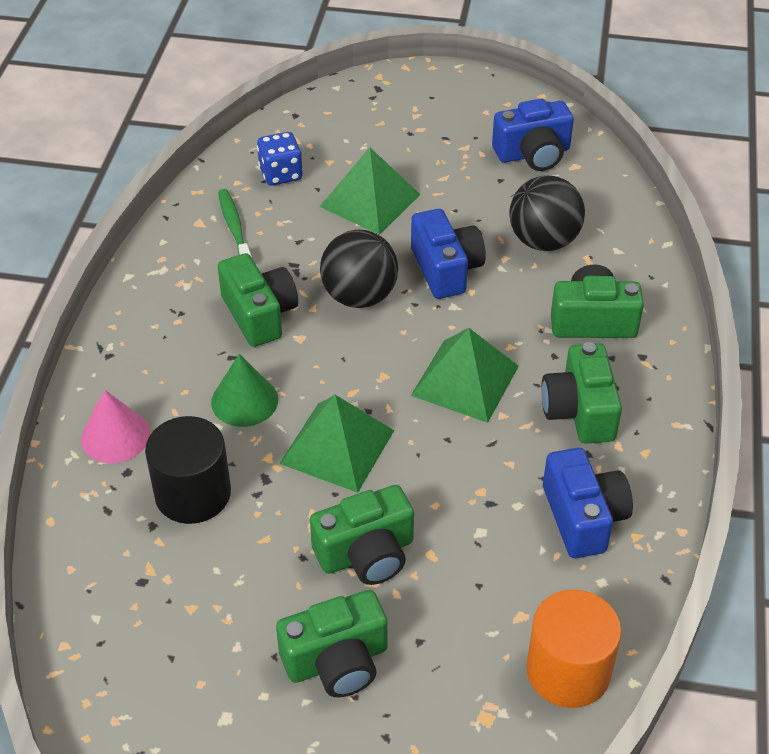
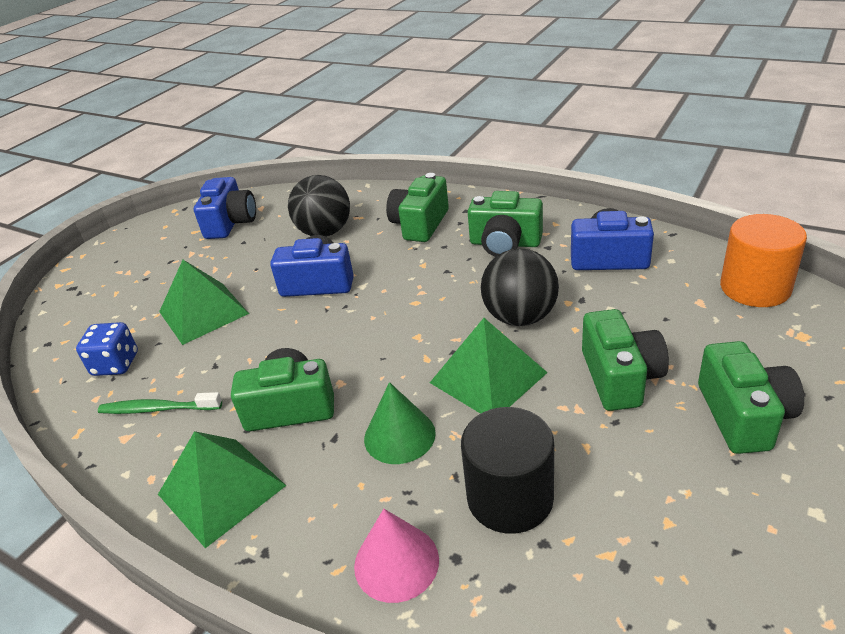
camera: 65 degrees left, 10 degrees down
black ball [320,230,398,308] -> black ball moved to [481,249,559,326]
green pyramid [411,328,519,423] -> green pyramid moved to [158,431,287,548]

